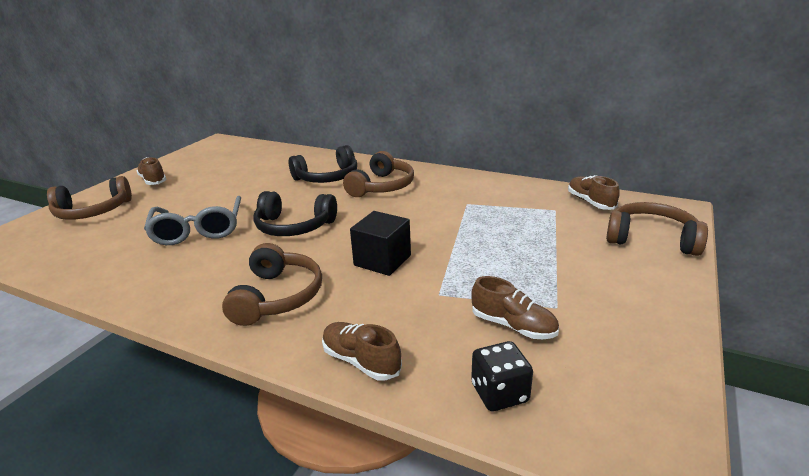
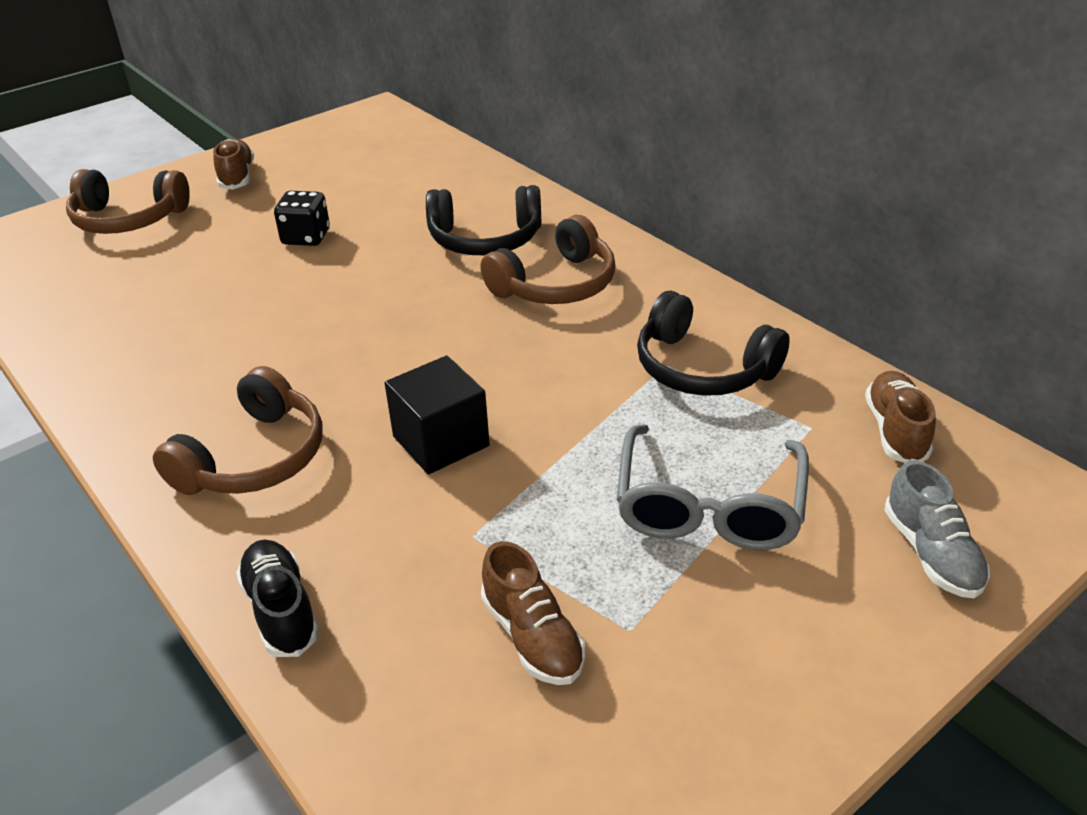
camera: 25 degrees right, 10 degrees up
grey glasses [144,196,241,245] -> grey glasses moved to [616,424,809,550]
black headphones [253,191,337,236] -> black headphones moved to [637,291,790,396]
brown shoe [322,322,402,381] -> black shoe [236,540,319,657]
black dice [471,341,533,411] -> black dice moved to [274,191,330,246]
brown headphones [606,202,708,256] -> grey shoe [884,460,990,598]

